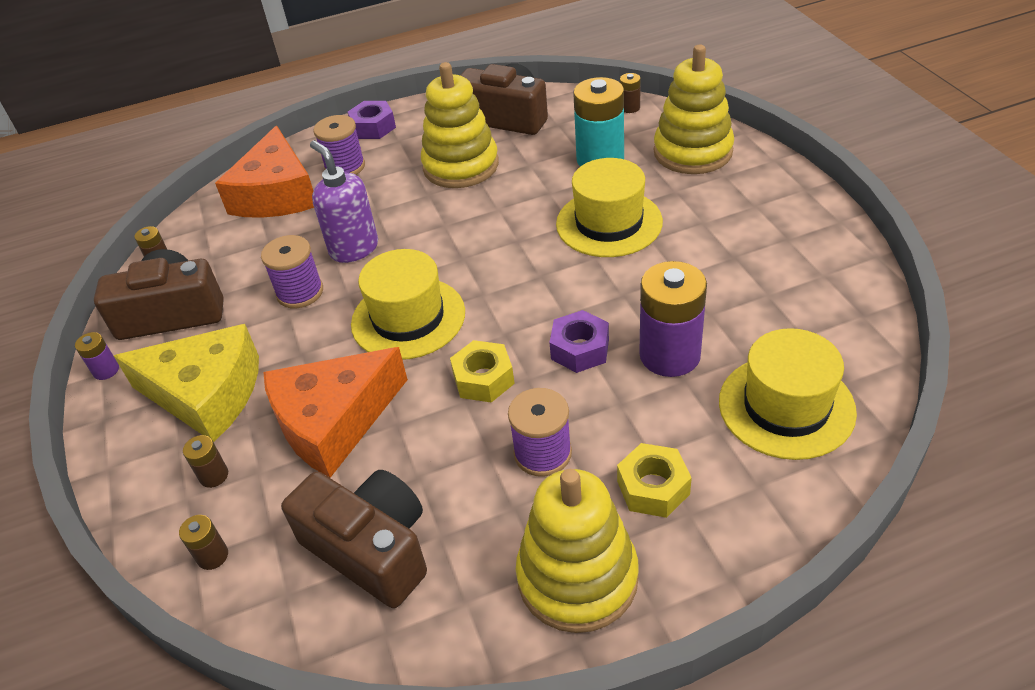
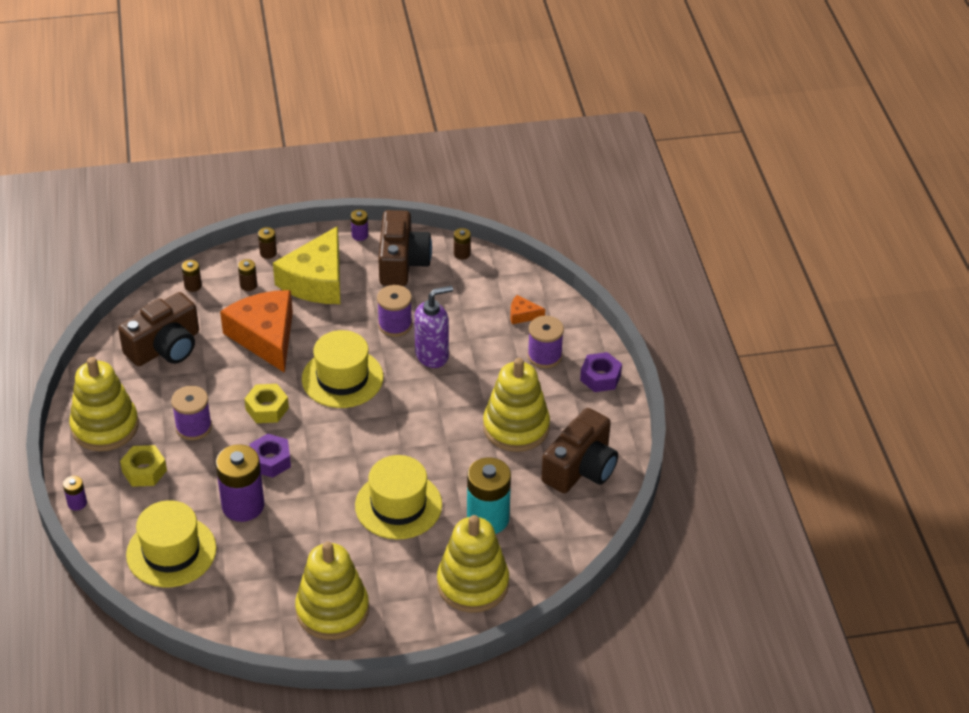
camera: 95 degrees right, 0 degrees up
orange cheese [215,126,314,218] -> orange cheese [510,295,545,324], size x0.41
brown battery [620,73,641,113] -> brown battery moved to [258,227,277,259]
none -> purple battery [63,476,87,510]
none -> yellow stacking toy [295,542,369,640]

